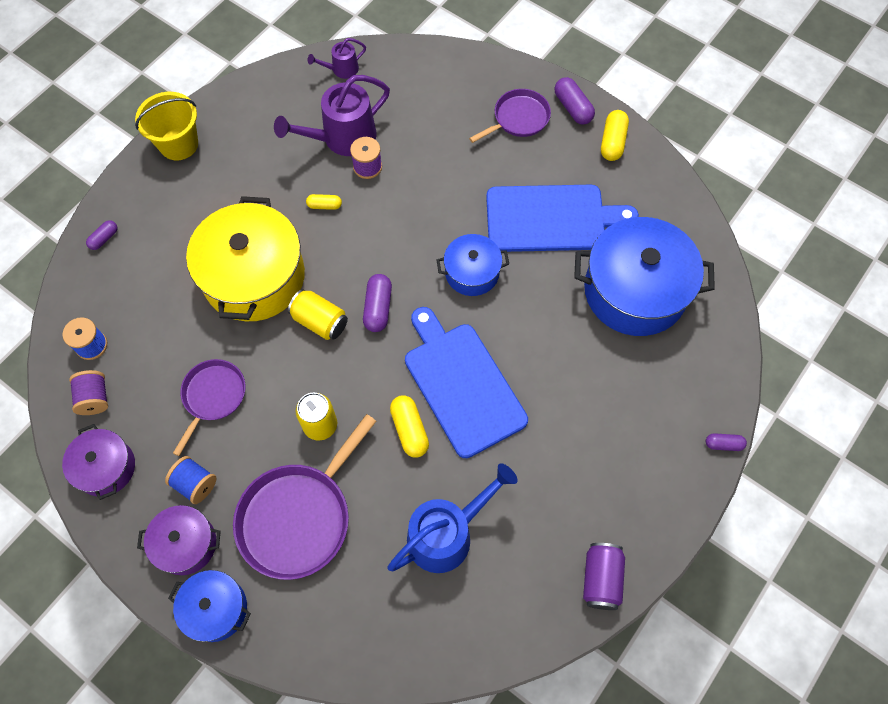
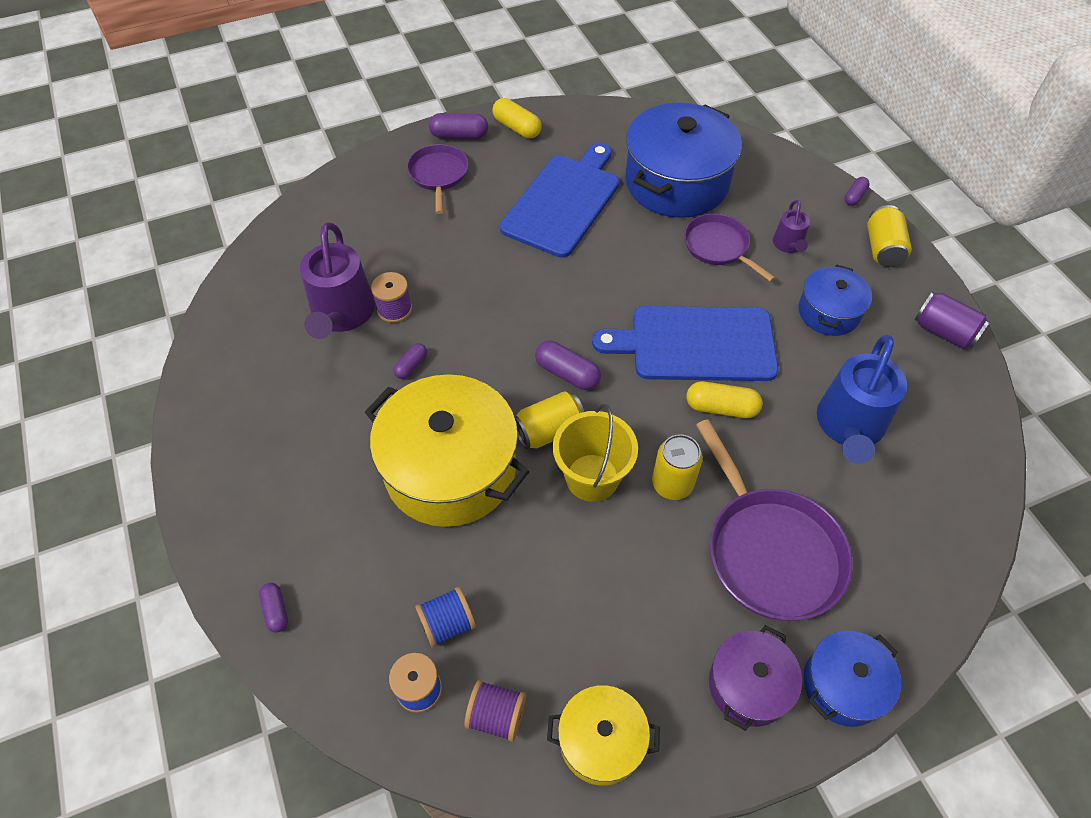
camera: 60 degrees left, 10 degrees down
purple pot [62,424,135,500] -> yellow pot [547,685,660,786]
yellow bucket [135,92,198,160] -> yellow bucket moved to [553,404,638,502]
blue spool [165,456,217,504] -> blue spool moved to [415,587,476,648]
purple pan [173,359,246,456] -> purple pan moved to [684,213,775,282]
yellow capsule [306,194,342,210] -> purple capsule [393,343,427,379]
purple watering can [308,38,366,79] -> purple watering can moved to [773,200,810,253]
blue watering can [387,463,518,573] -> blue watering can turned 150 degrees counterclockwise [817,335,907,464]
blue pot [437,234,509,296] -> blue pot moved to [798,264,872,336]
none -> yellow can [867,205,912,267]

